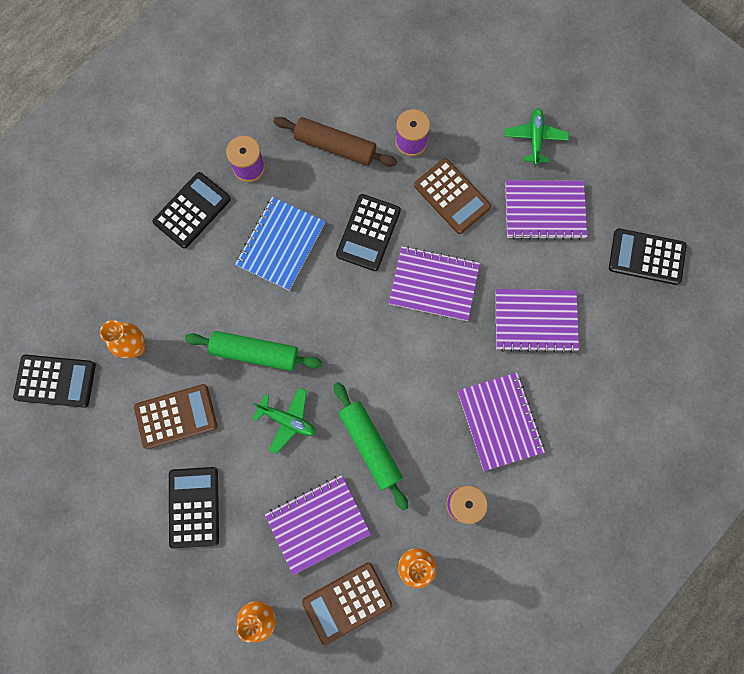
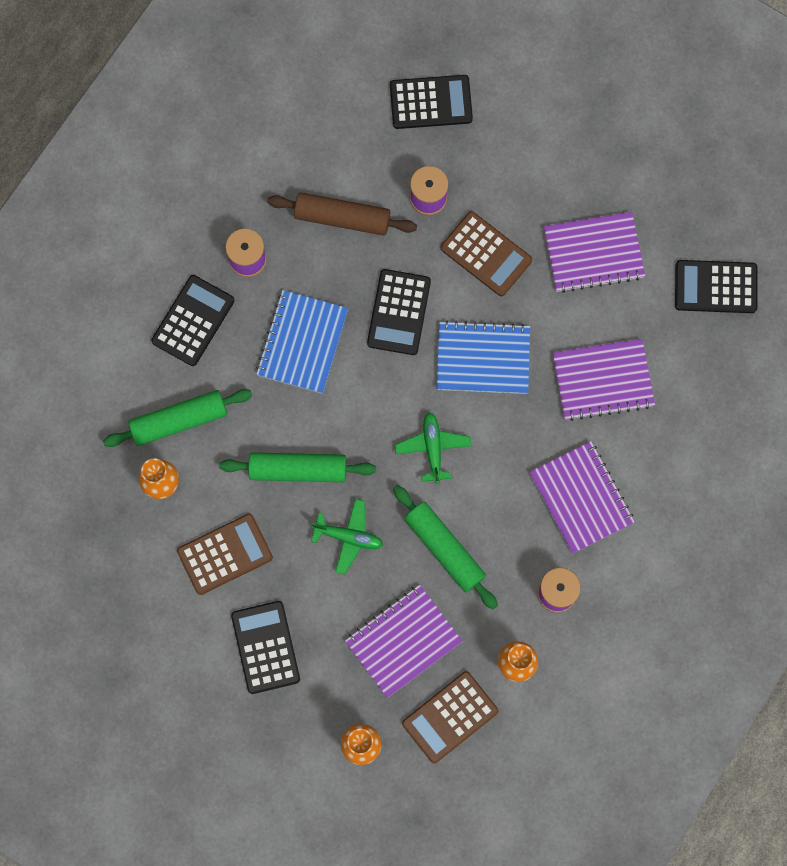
camera: 10 degrees left, 0 degrees up
black calculator [13,355,96,408] -> black calculator moved to [390,75,473,129]
purple notebook [389,246,480,321] -> blue notebook [436,320,530,394]
green plane [505,108,569,165] -> green plane moved to [395,412,472,484]
none -> green rolling pin [103,389,252,447]

